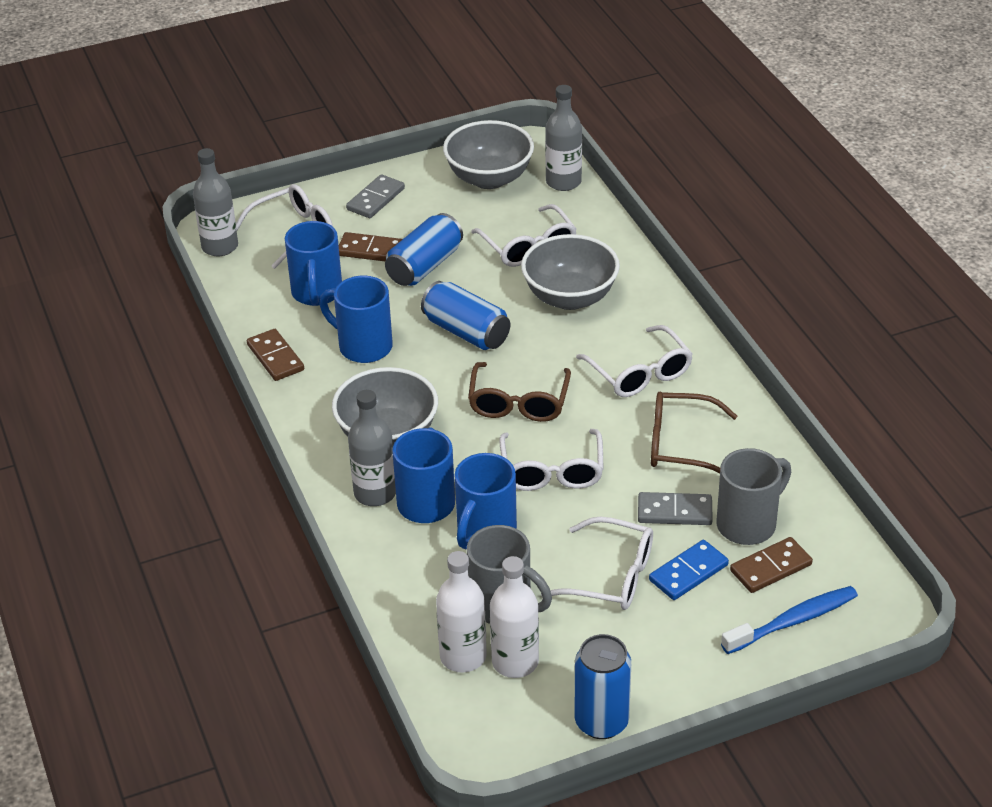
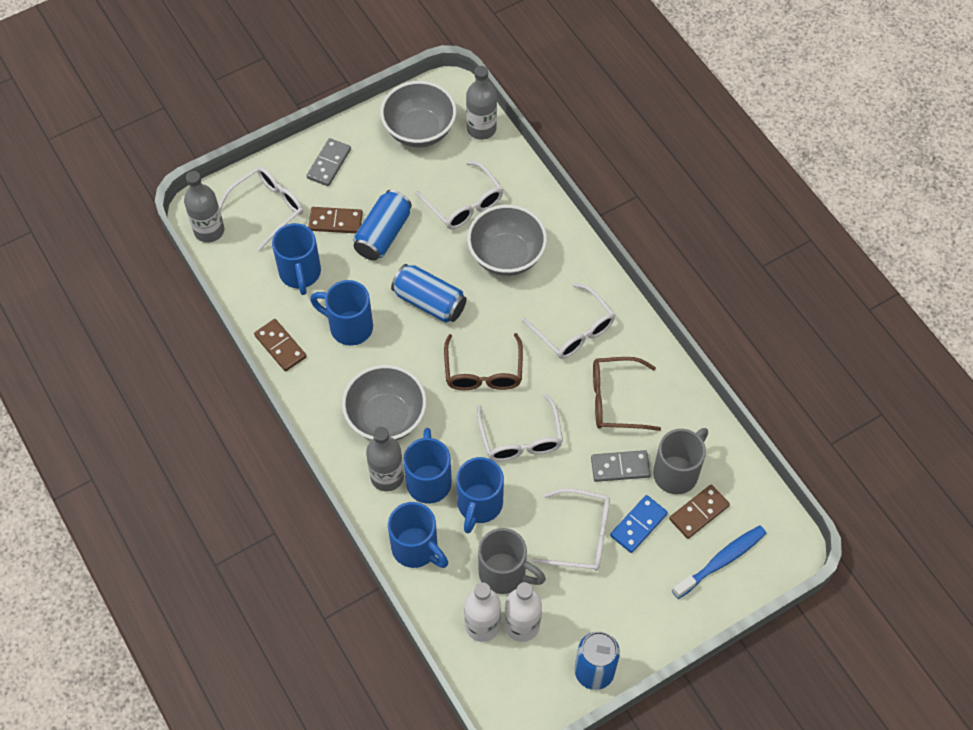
camera: 10 degrees left, 20 degrees up
none -> blue mug [388,502,448,568]

